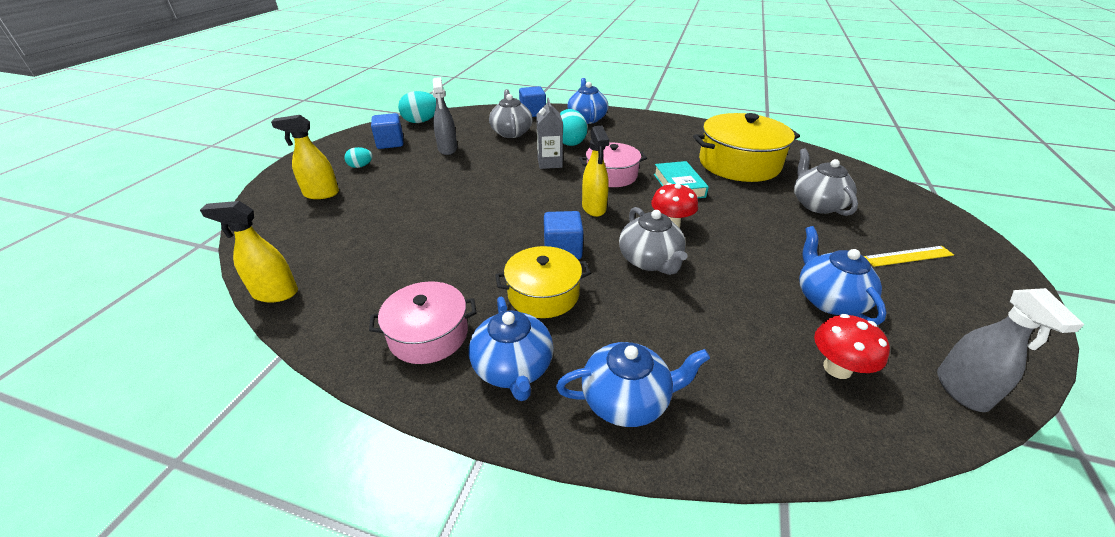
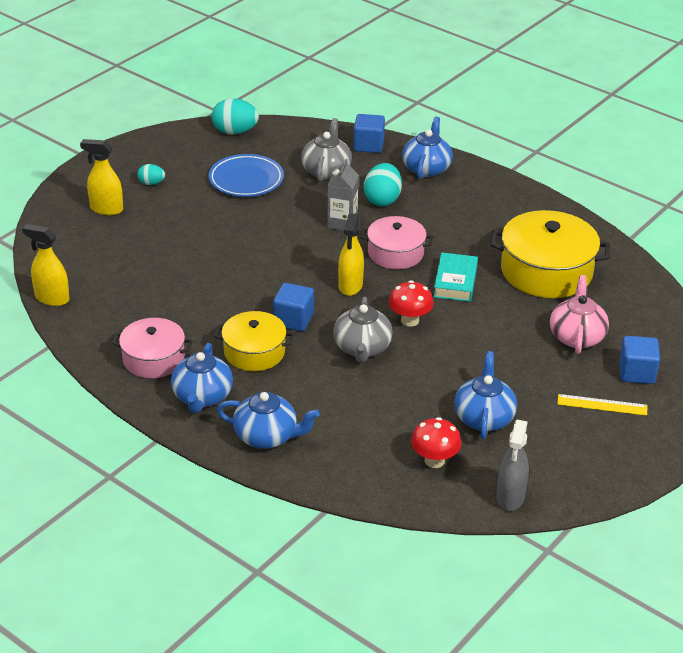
camera: 20 degrees right, 0 degrees up
blue cube [371,113,403,149] -> blue cube moved to [619,336,660,384]
grey spray bottle [432,77,457,155] -> blue plate [208,154,284,197]
grey teapot [794,148,858,216] -> pink teapot [550,275,609,354]

